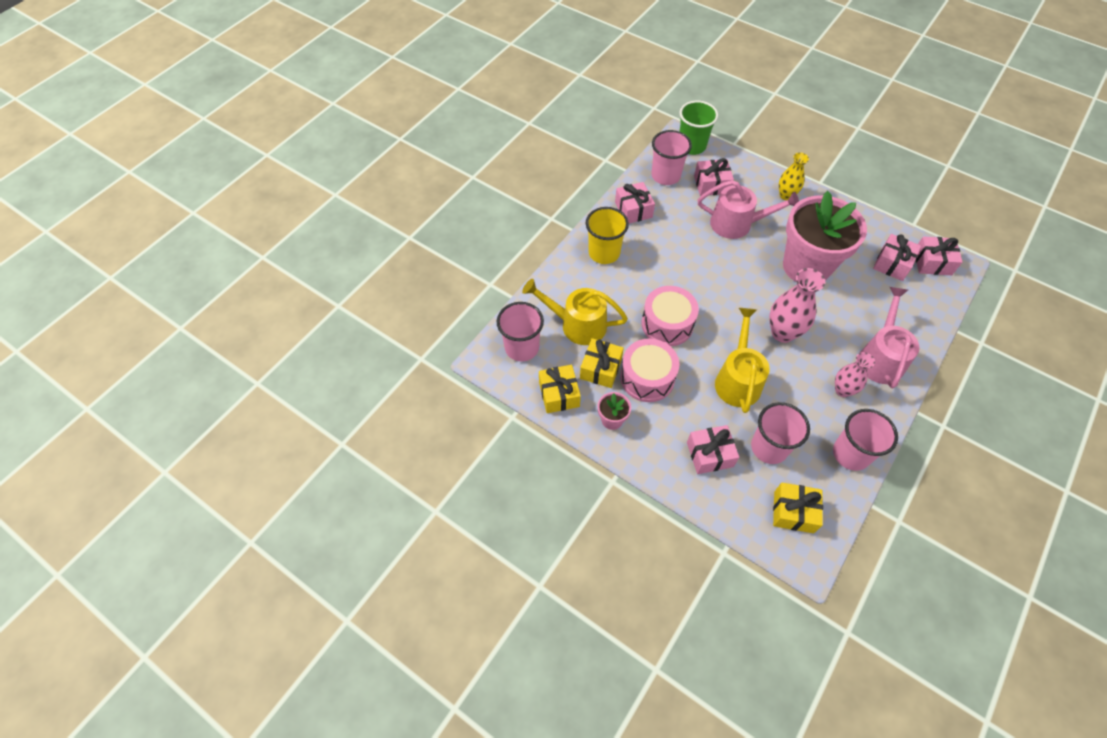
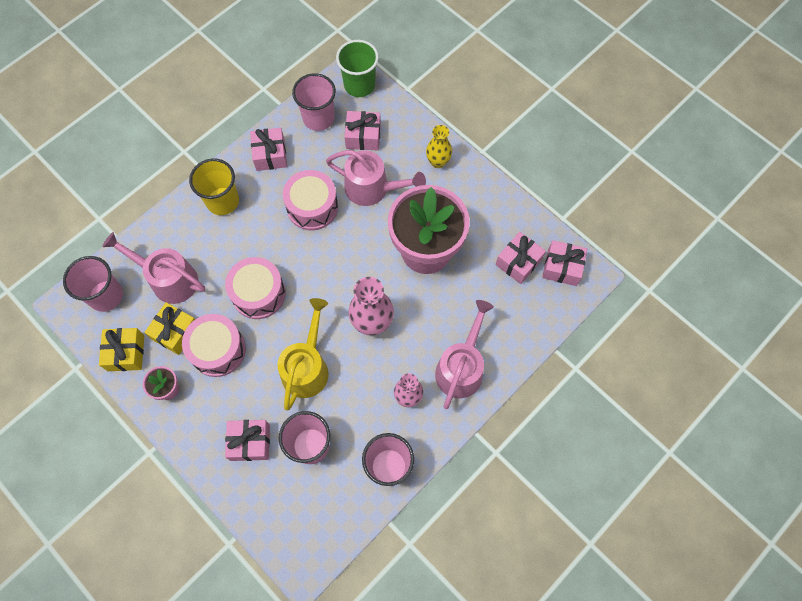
camera: 10 degrees right, 10 degrees up
yellow watering can [522,279,628,345] -> pink watering can [102,232,205,304]
yellow gift [773,483,823,533] -> none
none -> pink drum [283,170,338,231]

